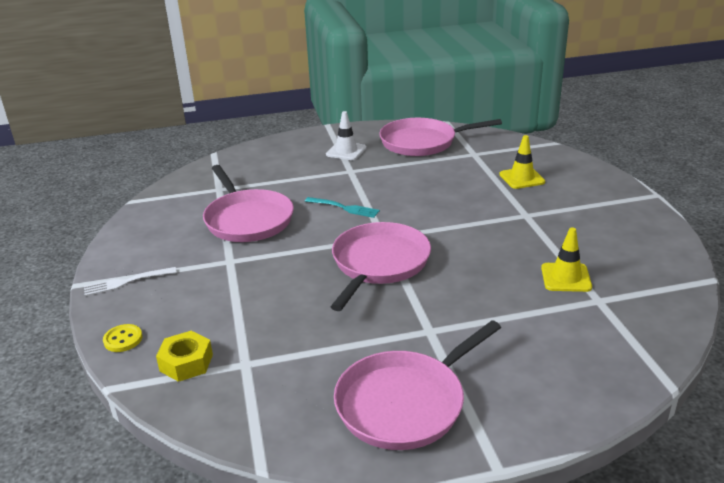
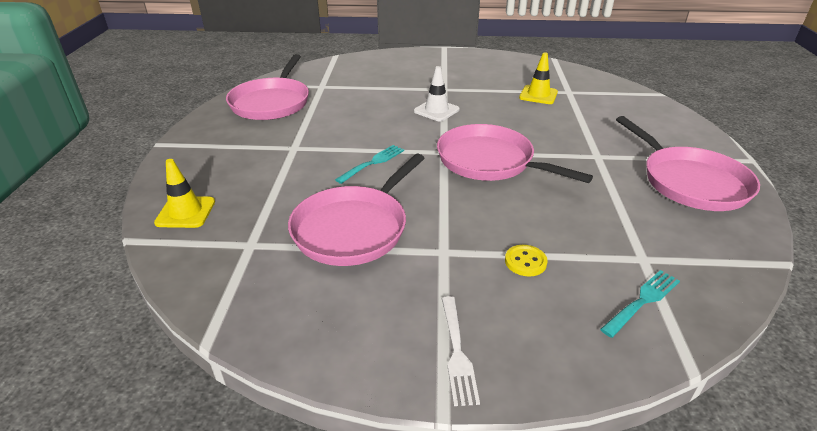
camera: 75 degrees left, 5 degrees up
yellow button [103,324,142,352] -> yellow button moved to [505,245,548,276]
yellow nut [156,331,213,382] -> turquoise fork [600,270,680,338]
pink pan [203,165,294,242] -> pink pan turned 135 degrees clockwise [288,154,425,266]
white traffic cone [326,111,367,160] -> white traffic cone moved to [414,66,460,121]
yellow traffic cone [499,135,545,189] -> yellow traffic cone moved to [154,159,215,228]

